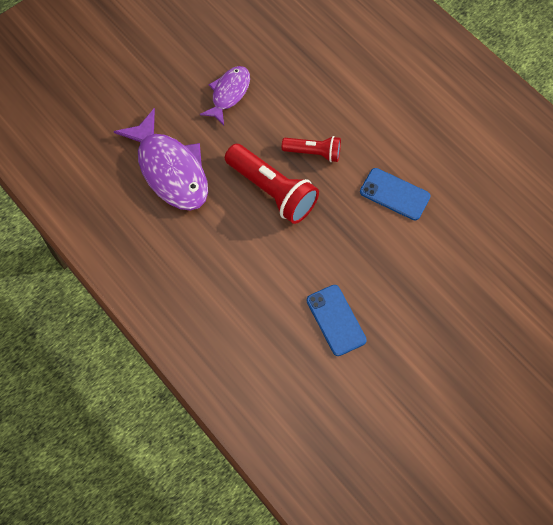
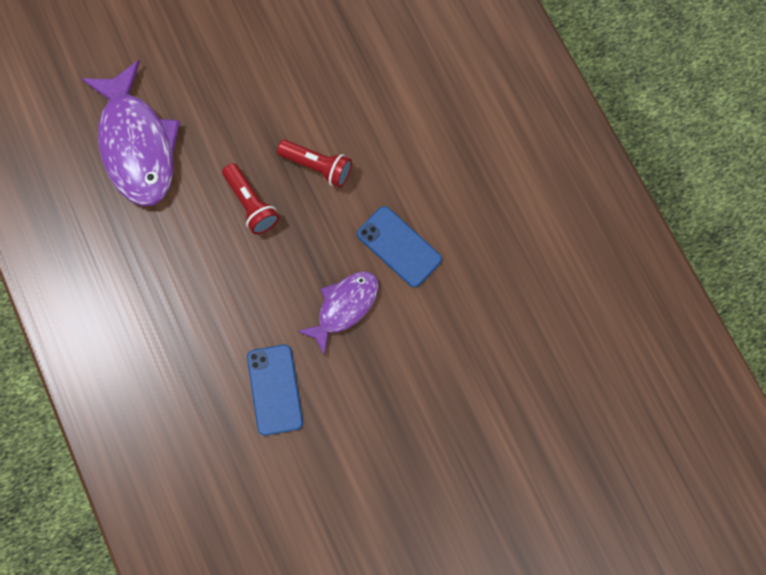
camera: 15 degrees right, 10 degrees up
purple fish [200,66,250,125] -> purple fish moved to [297,272,379,356]
red flashlight [225,144,319,224] -> red flashlight [222,163,279,234], size x0.59

